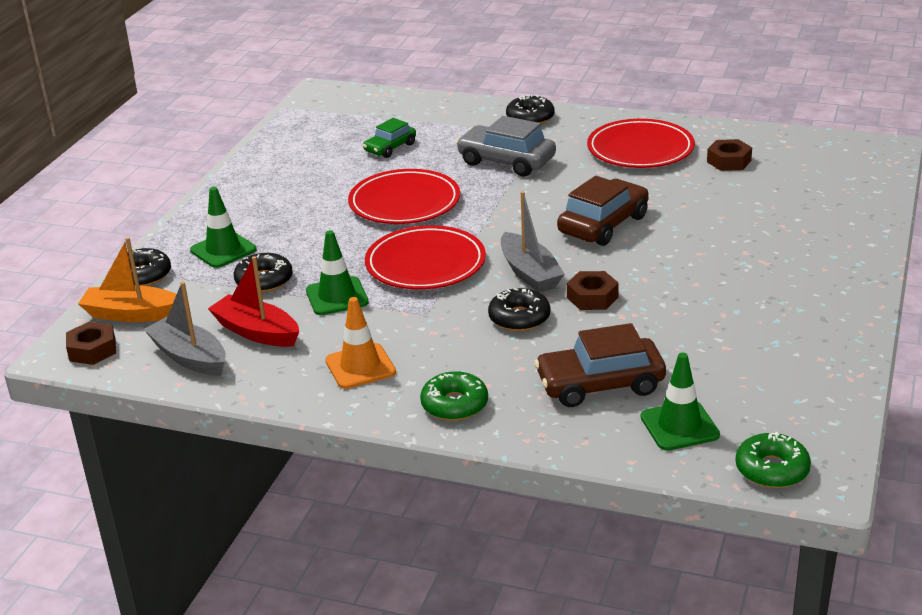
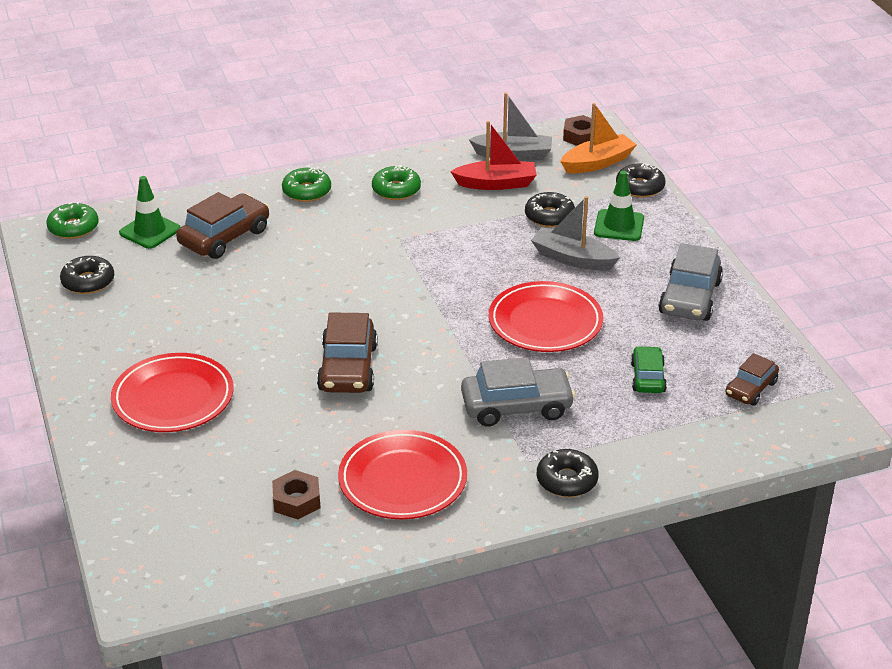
camera: 140 degrees right, 5 degrees up
green traffic cone [306,230,369,315] -> none
orange traffic cone [325,297,396,389] -> green donut [372,165,421,200]
red plate [365,225,486,290] -> red plate moved to [111,353,234,432]
black donut [488,288,550,331] -> black donut moved to [60,256,114,294]
grey boat [501,191,565,293] -> grey boat moved to [531,196,620,270]
brown nut [567,271,619,310] -> none
none -> grey car [658,243,723,321]
none -> brown car [725,353,779,406]

